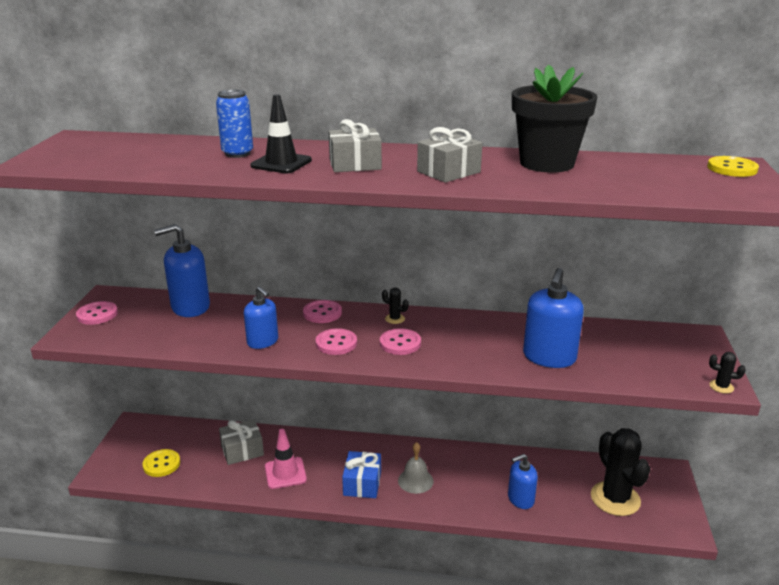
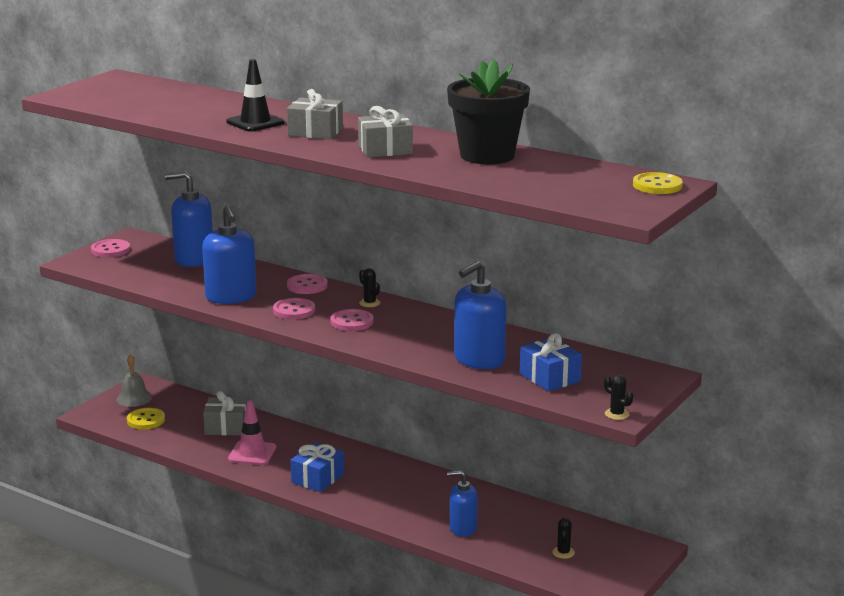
camera: 25 degrees right, 5 degrees down
blue can [216,89,253,158] -> none
blue soap dispenser [244,286,278,349] -> blue soap dispenser [202,206,257,304], size x1.54
grey bell [398,442,434,494] -> grey bell moved to [116,354,152,407]
black cactus [591,428,651,516] -> black cactus [552,518,575,559], size x0.40
none -> blue gift [520,333,582,392]

